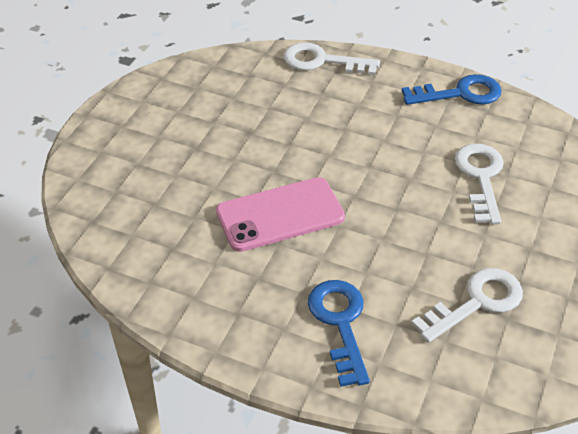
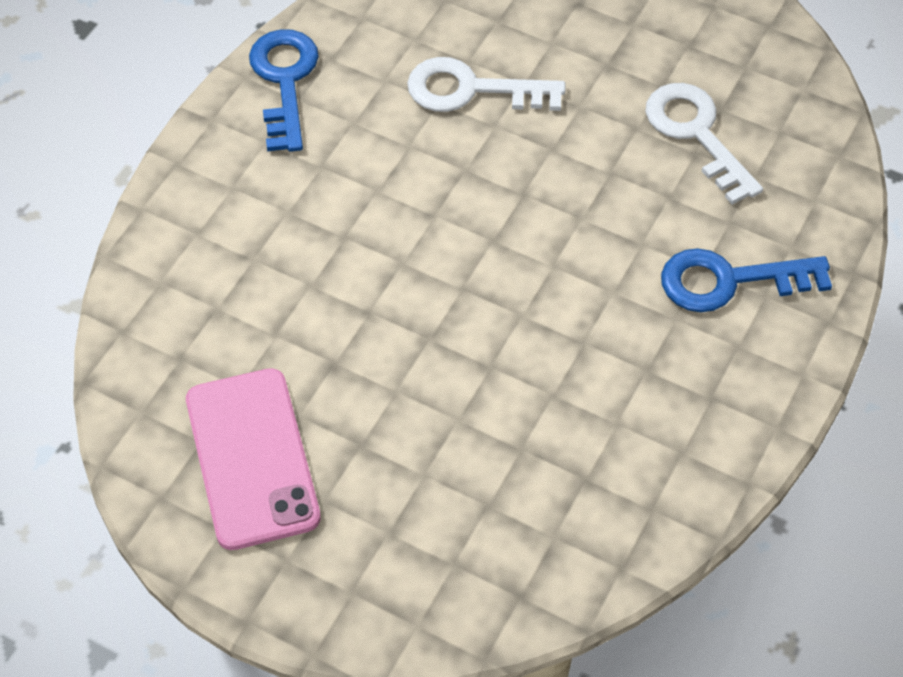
camera: 85 degrees left, 10 degrees up
pink phone [216,177,345,252] -> pink phone moved to [186,368,321,550]
white key [284,42,380,75] -> none

